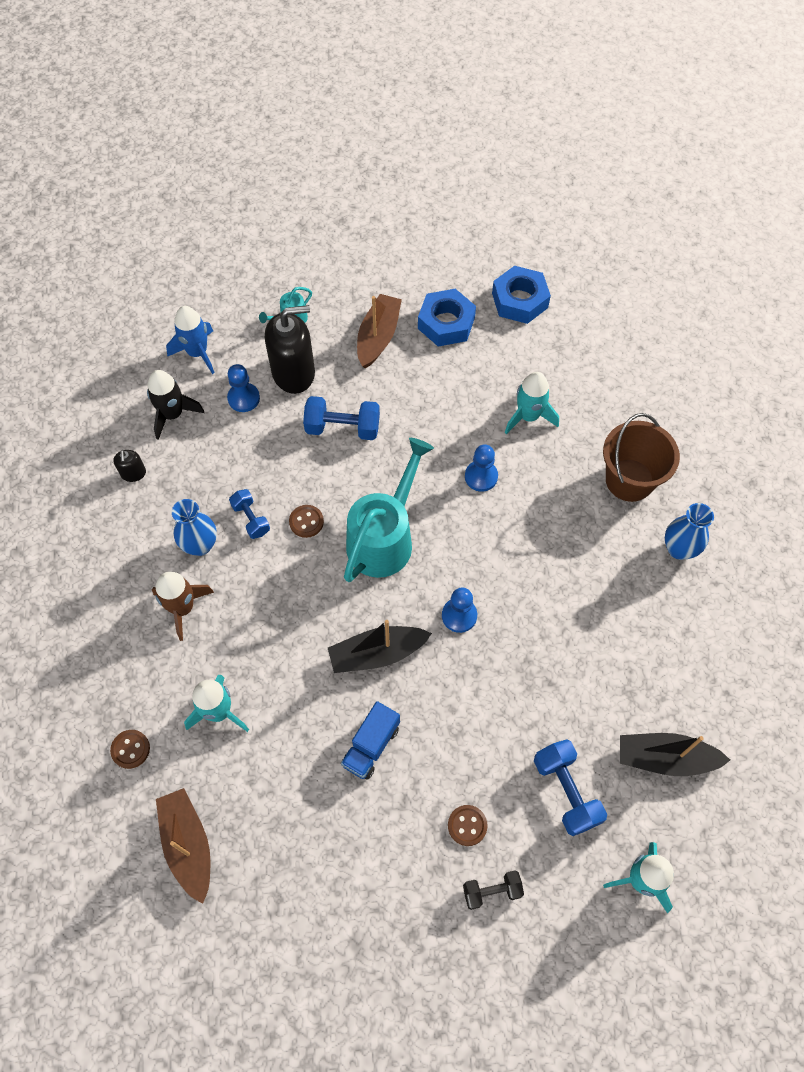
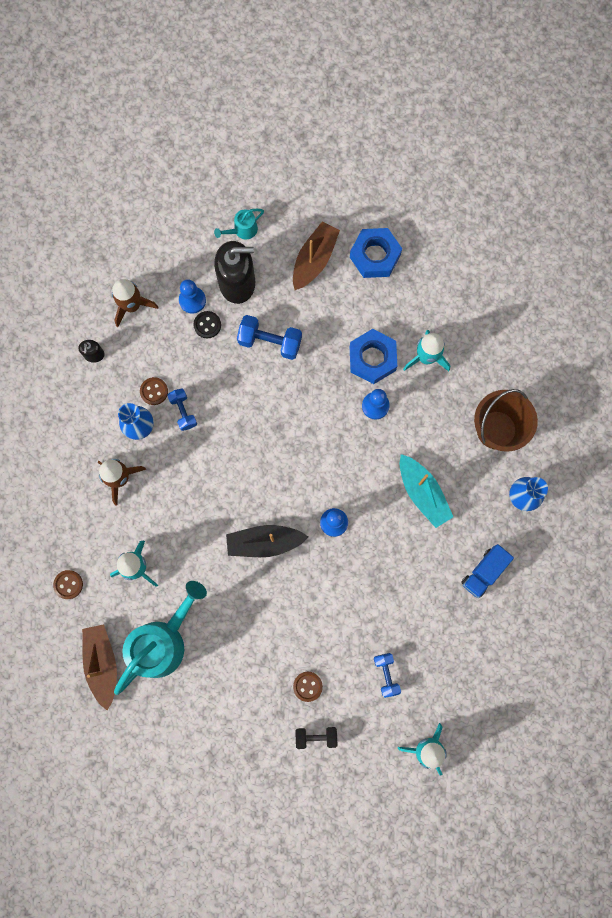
camera: 10 degrees right, 15 degrees up
black rocket [147,370,204,440] -> brown rocket [112,279,158,327]
blue rocket [166,306,214,374] -> none
brown button [289,505,324,538] -> brown button moved to [140,377,168,405]
blue truck [341,701,400,780] -> blue truck moved to [461,544,514,598]
turquoise watering can [344,438,434,582] -> turquoise watering can moved to [114,581,207,695]
blue nut [492,266,551,324] -> blue nut moved to [350,329,397,384]
blue dumbbell [534,739,607,836] -> blue dumbbell [374,653,401,698], size x0.63
black boat [620,733,730,776] -> none
none -> black button [193,311,221,339]
none -> turquoise boat [400,454,453,528]

